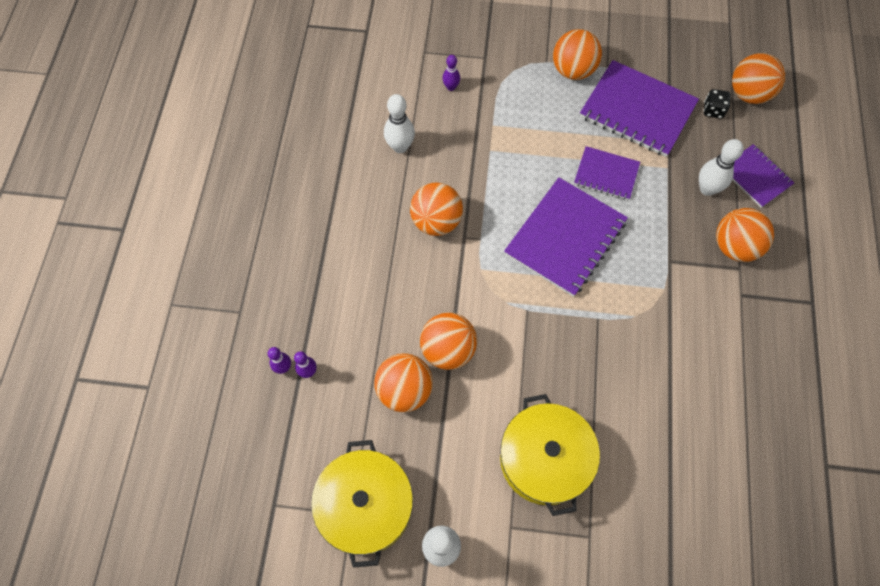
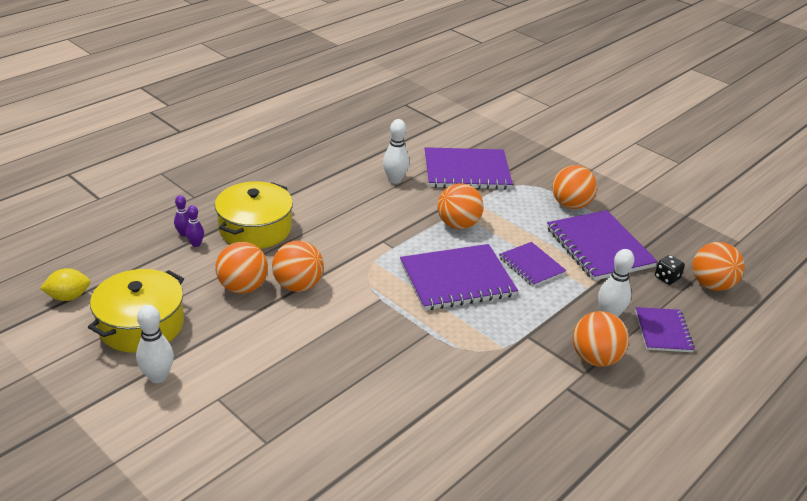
camera: 35 degrees right, 30 degrees down
orange ball [410,182,463,236] -> orange ball moved to [437,183,484,229]
purple bowling pin [443,55,460,91] -> purple notebook [425,147,513,189]
yellow pot [500,394,600,516] -> yellow pot moved to [215,181,293,249]
none -> yellow lemon [40,268,90,301]

